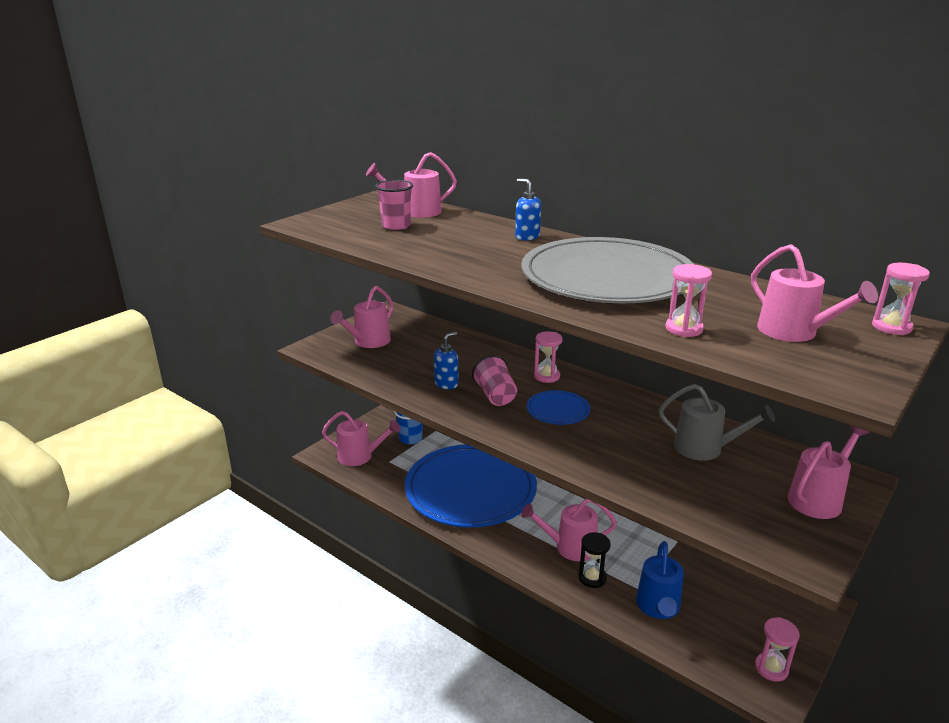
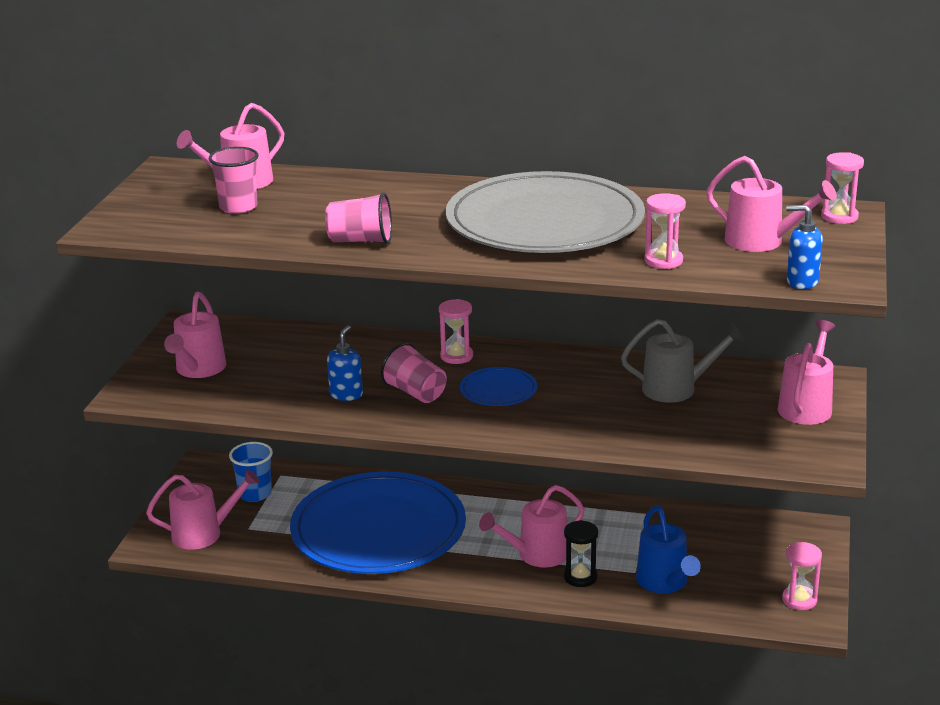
camera: 25 degrees left, 0 degrees up
blue soap dispenser [515,179,541,241] -> blue soap dispenser moved to [786,205,823,289]
none -> pink cup [325,192,392,244]

